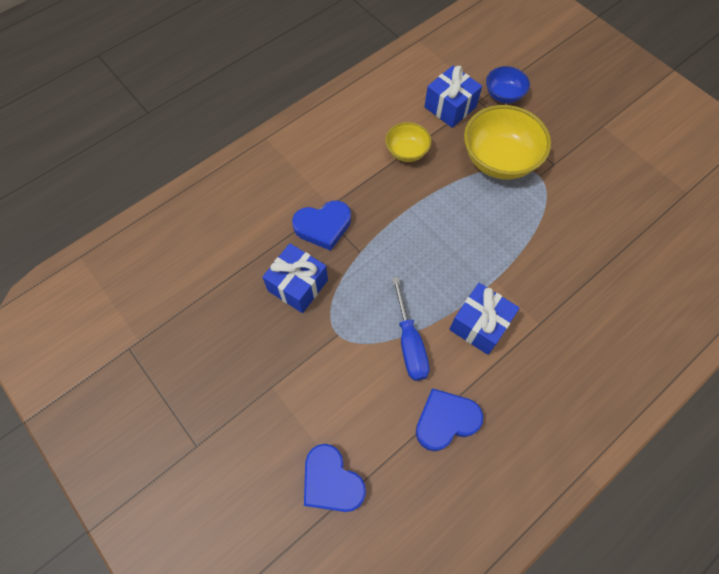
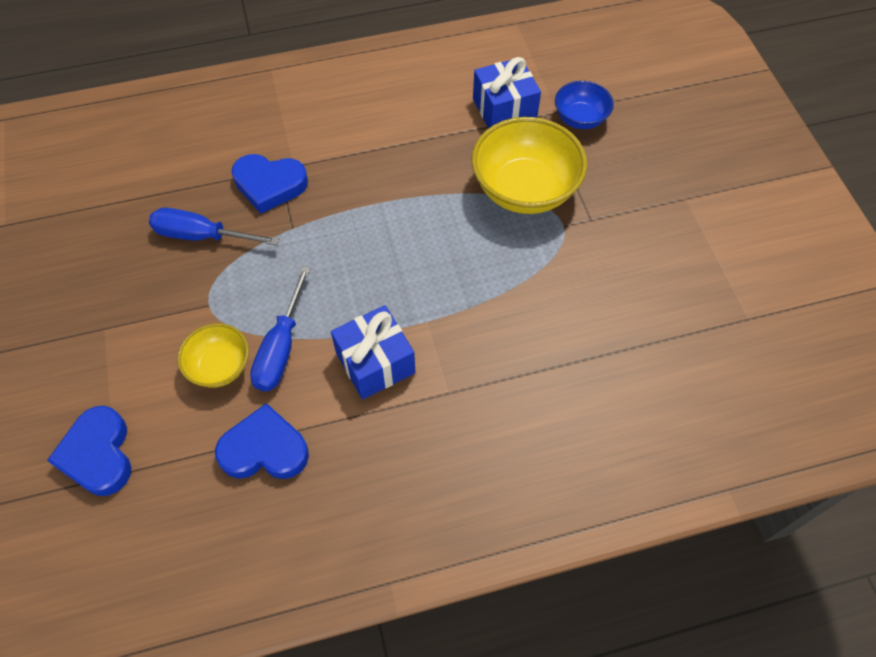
camera: 25 degrees right, 5 degrees down
blue gift [263,243,328,313] -> blue screwdriver [149,208,279,246]
yellow bowl [385,122,431,162] -> yellow bowl moved to [177,323,249,388]

